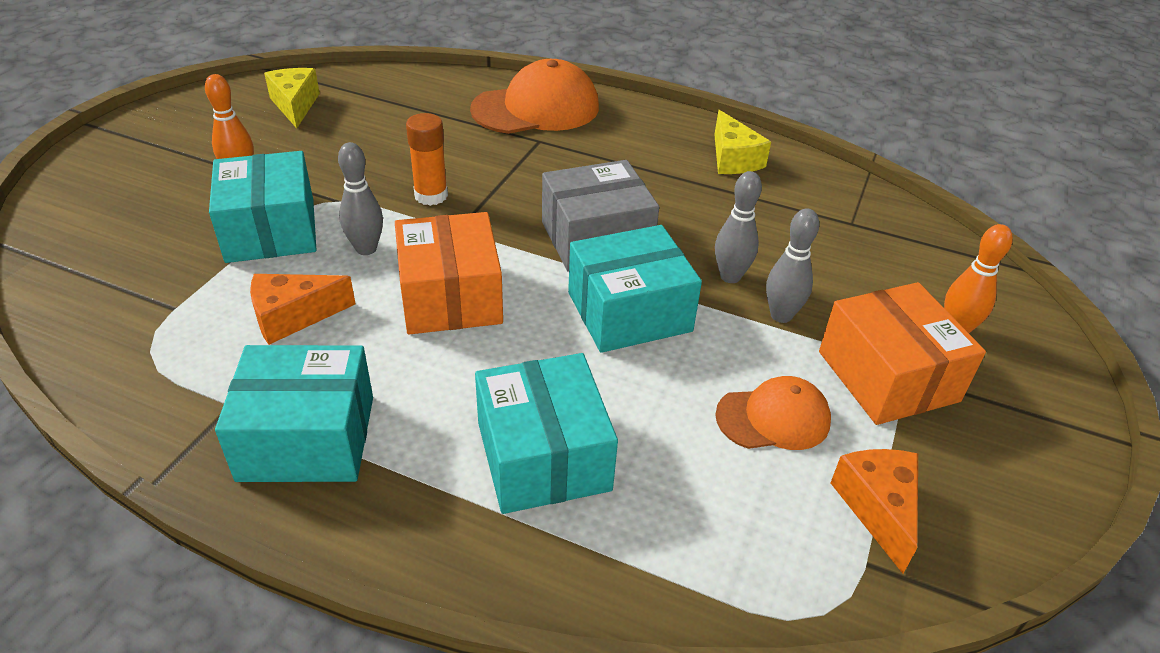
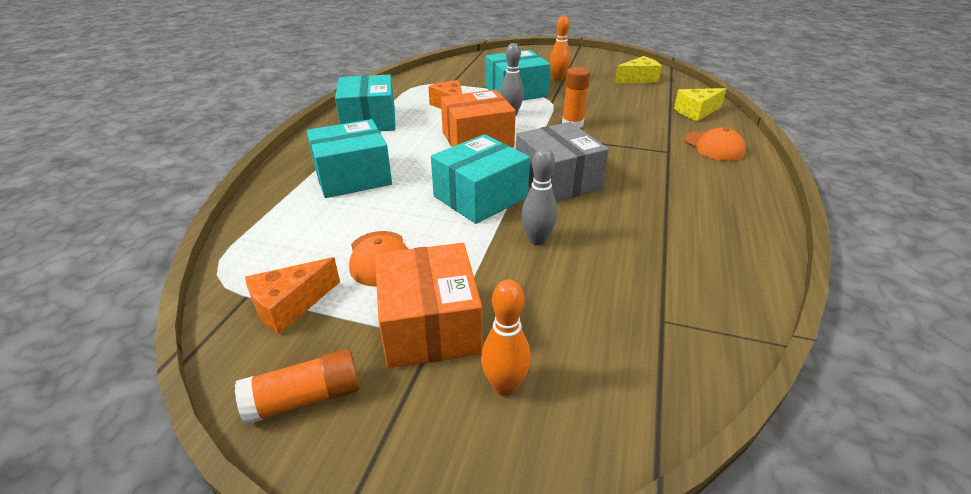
camera: 85 degrees right, 5 degrees down
orange cap [470,59,599,134] -> orange cap [684,127,745,161], size x0.59
turquoise box [568,225,702,353] -> turquoise box turned 75 degrees clockwise [431,134,530,224]
yellow cheese [714,110,771,174] -> yellow cheese moved to [674,88,727,121]
grey bowling pin [766,208,819,323] -> none
orange box [819,282,986,425] -> orange box turned 75 degrees counterclockwise [375,243,482,369]
orange cheese [831,449,918,574] -> orange cheese turned 150 degrees clockwise [245,257,340,335]
none -> orange glue stick [235,349,360,425]

